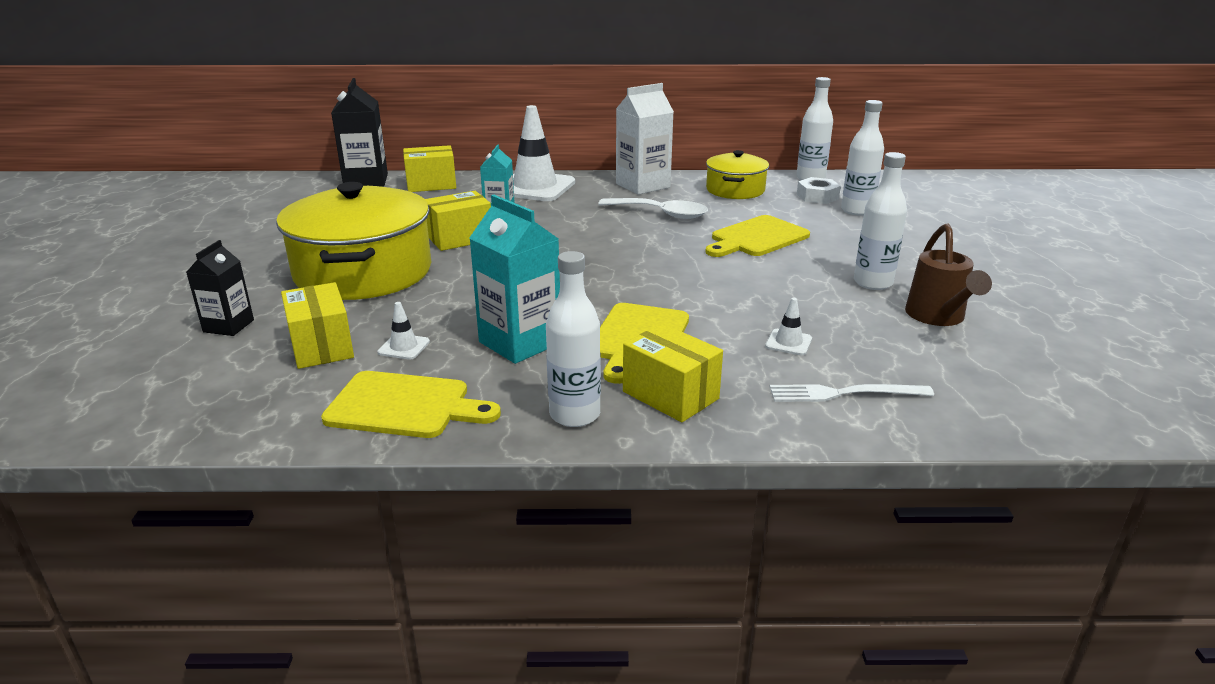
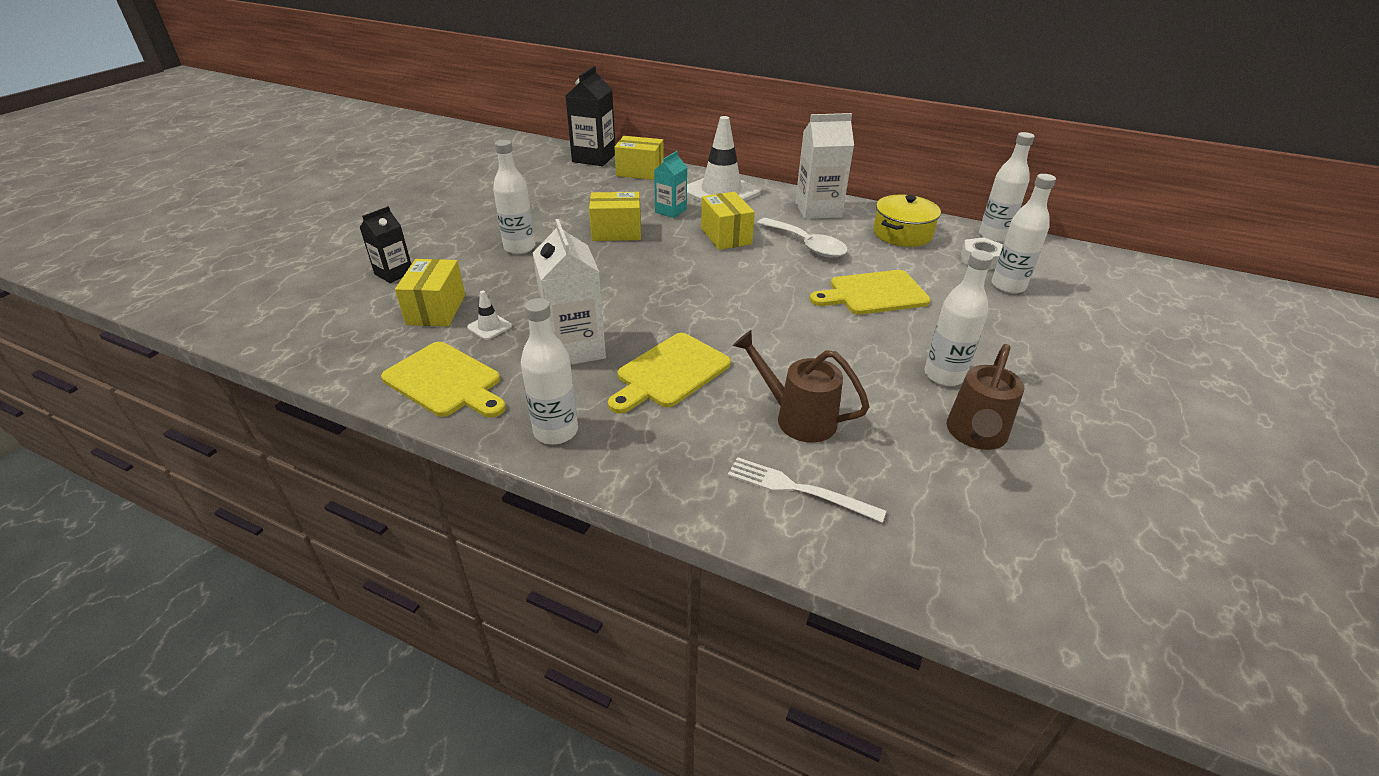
camera: 25 degrees right, 10 degrees up
yellow pot [276,182,431,300] -> white bottle [493,140,535,254]
turquoise carton [469,195,560,364] -> white carton [533,219,606,365]
yellow box [623,323,723,422] -> yellow box moved to [701,192,755,250]
white traffic cone [765,298,812,355] -> brown watering can [733,330,870,443]

